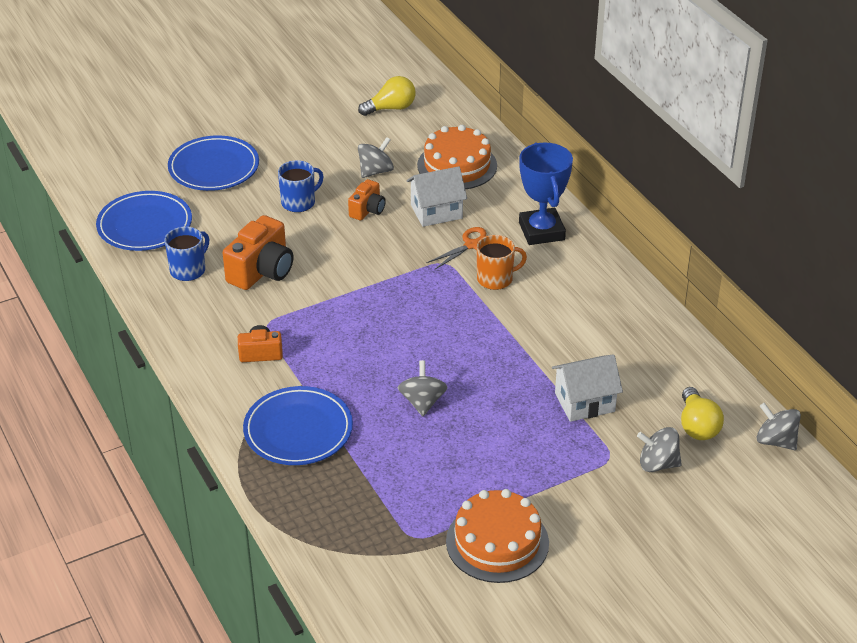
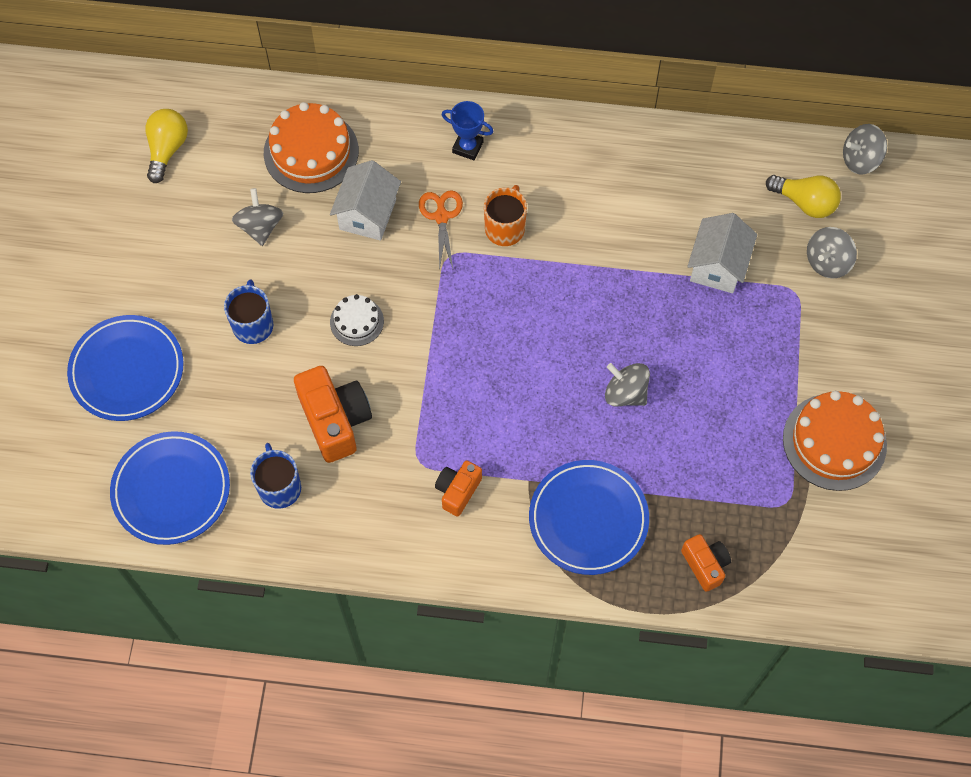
camera: 55 degrees left, 25 degrees up
orange camera [348,179,386,220] -> orange camera moved to [681,534,731,592]
blue trophy [519,142,573,245] -> blue trophy [442,101,493,160], size x0.56
none -> white cake [330,294,384,346]

